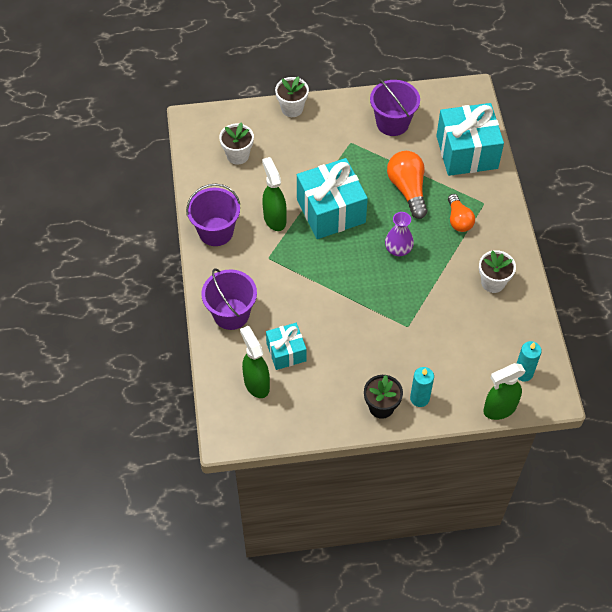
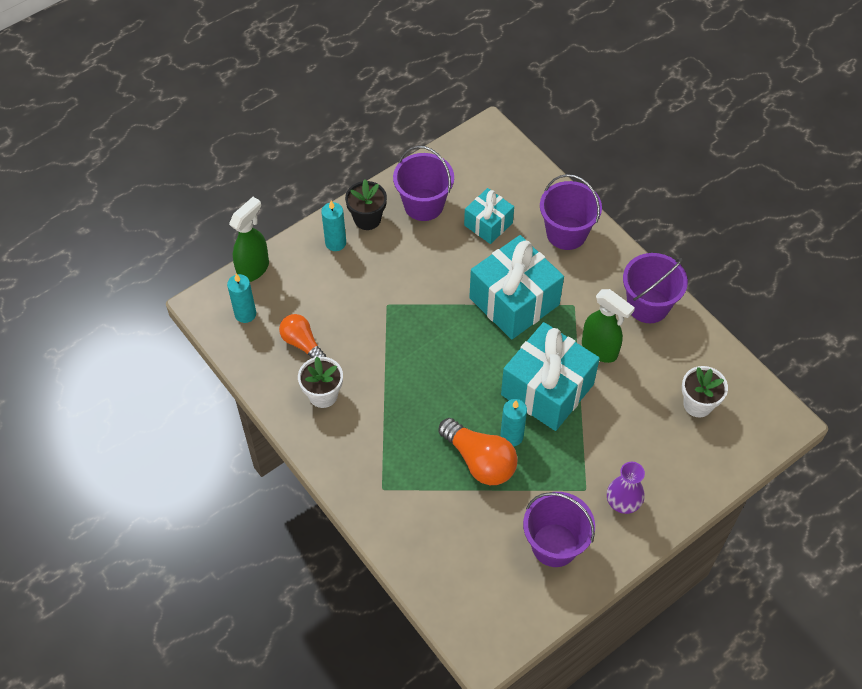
camera: 150 degrees right, 0 degrees up
green spray bottle [240,326,270,398] -> none
white flower pot [275,76,309,117] -> none
purple vase [385,212,414,256] -> purple vase moved to [607,462,645,514]
turquoise gift [436,103,504,176] -> turquoise gift moved to [469,235,564,340]
orange light bulb [448,194,475,232] -> orange light bulb moved to [279,314,326,358]
none -> purple bucket [393,146,454,221]
none -> turquoise candle [500,399,527,447]

